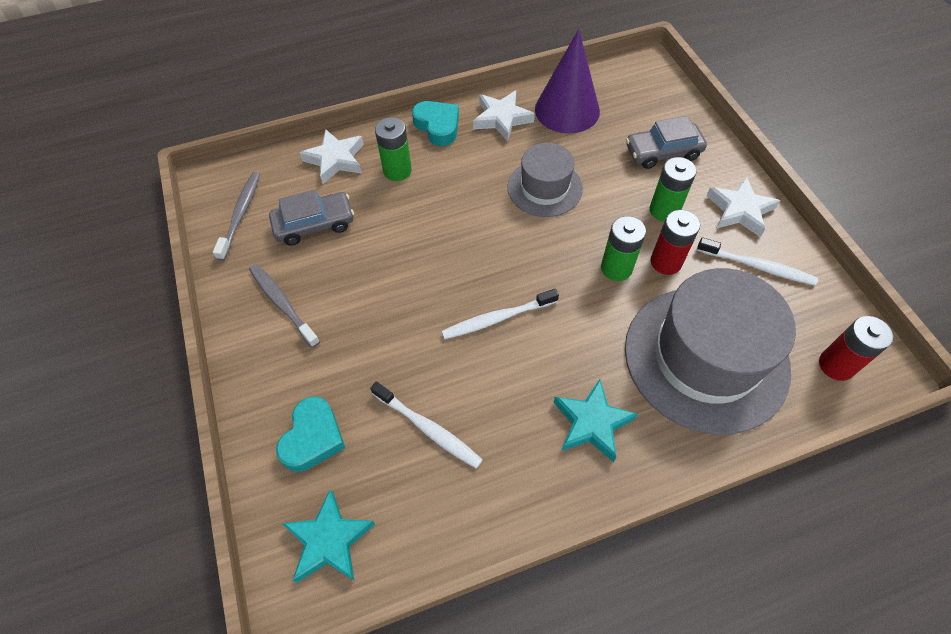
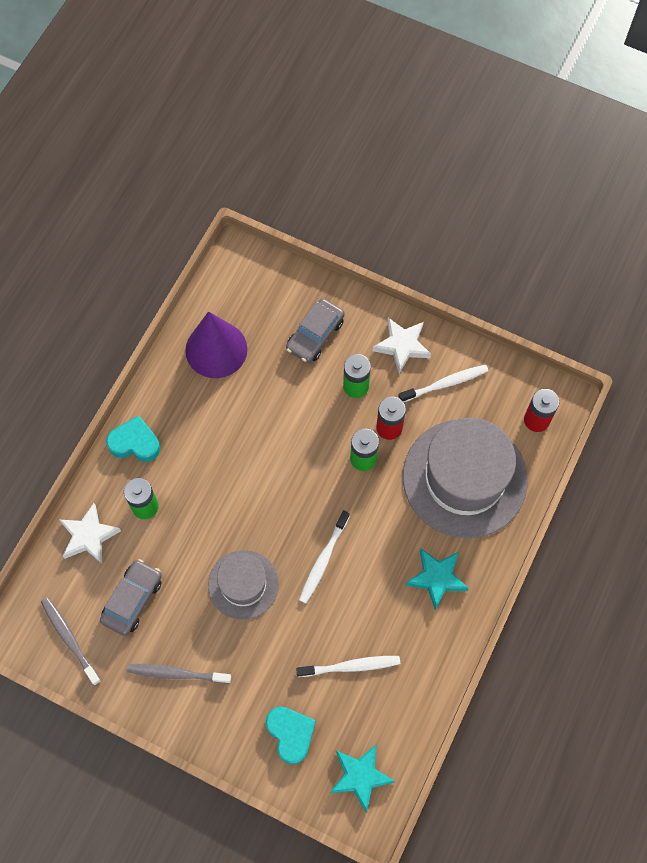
camera: 45 degrees left, 10 degrees up
white star [473,90,535,142] -> none
grey hat [507,143,583,217] -> grey hat moved to [208,550,279,620]

